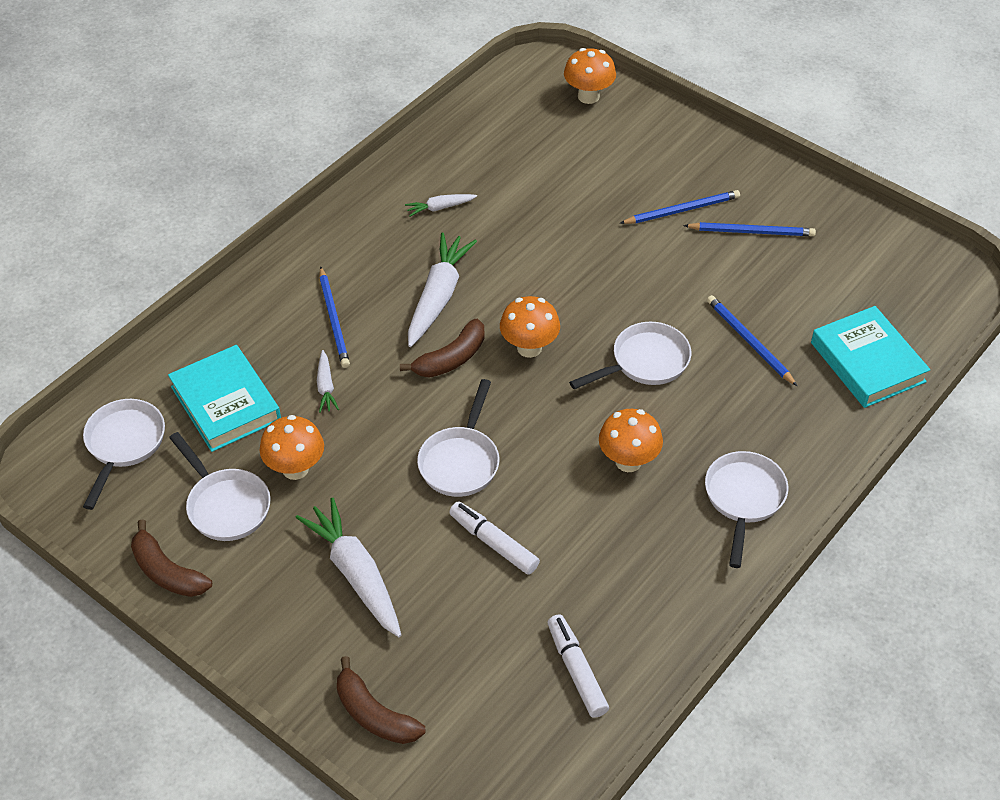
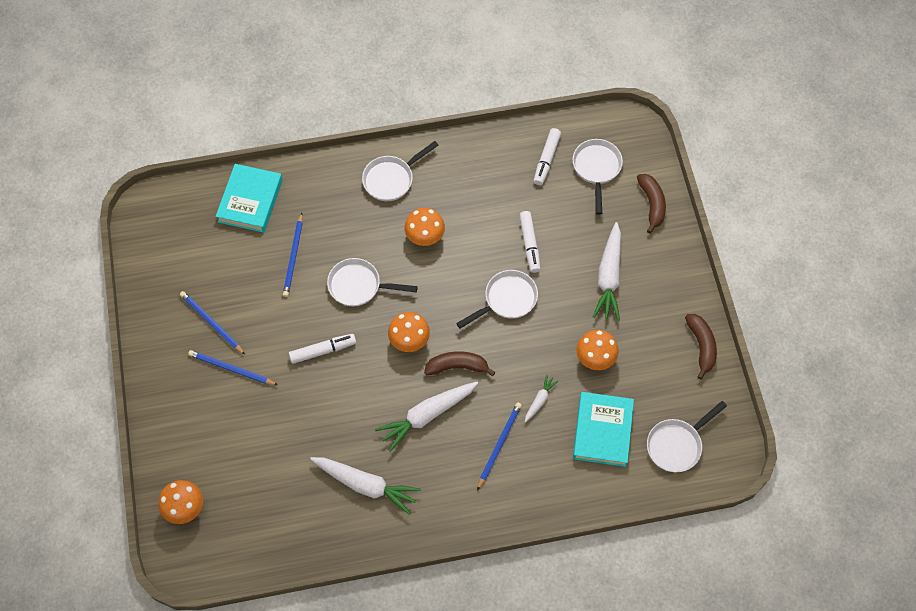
camera: 140 degrees left, 15 degrees up
white pan [169,432,270,541] -> white pan moved to [572,139,623,215]
white carrot [405,194,477,217] -> white carrot [310,457,421,515], size x2.03
none -> white marker [289,334,356,364]

